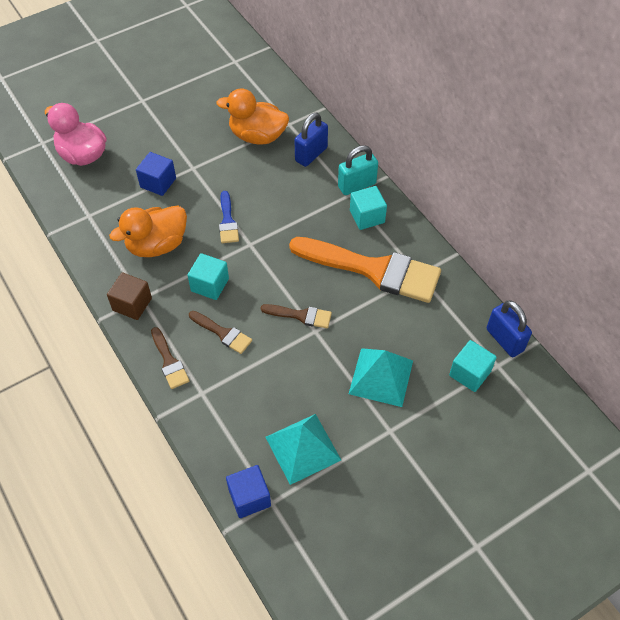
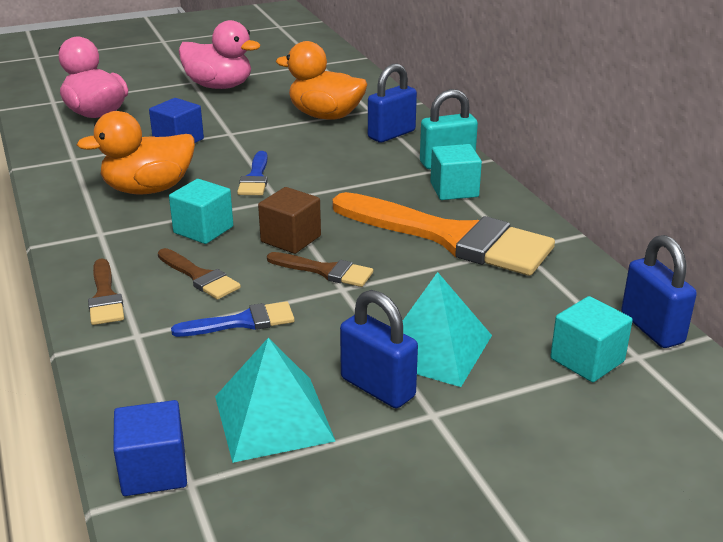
camera: 10 degrees right, 25 degrees down
brown cube [107,272,152,320] -> brown cube moved to [258,187,321,254]
none -> blue brush [171,301,295,337]
none -> pink duck [179,20,261,89]
none -> blue padlock [340,290,418,408]

